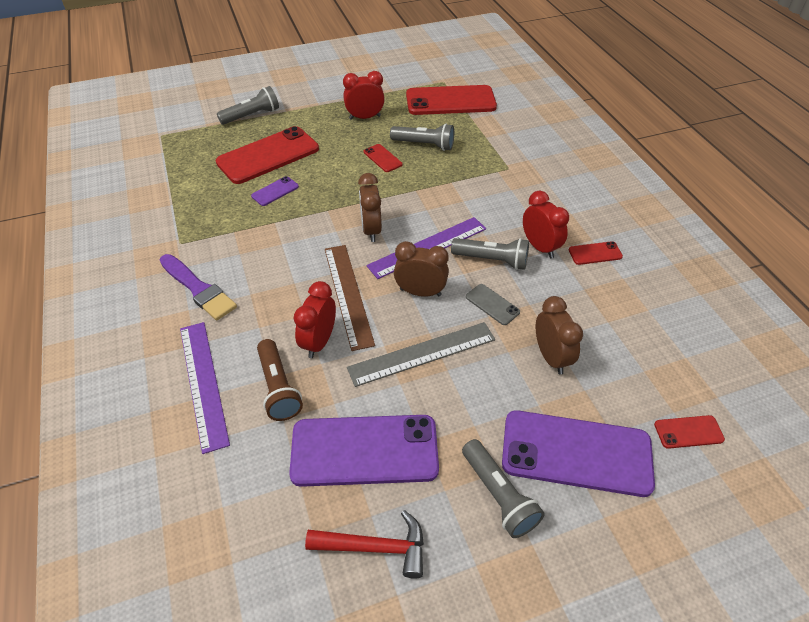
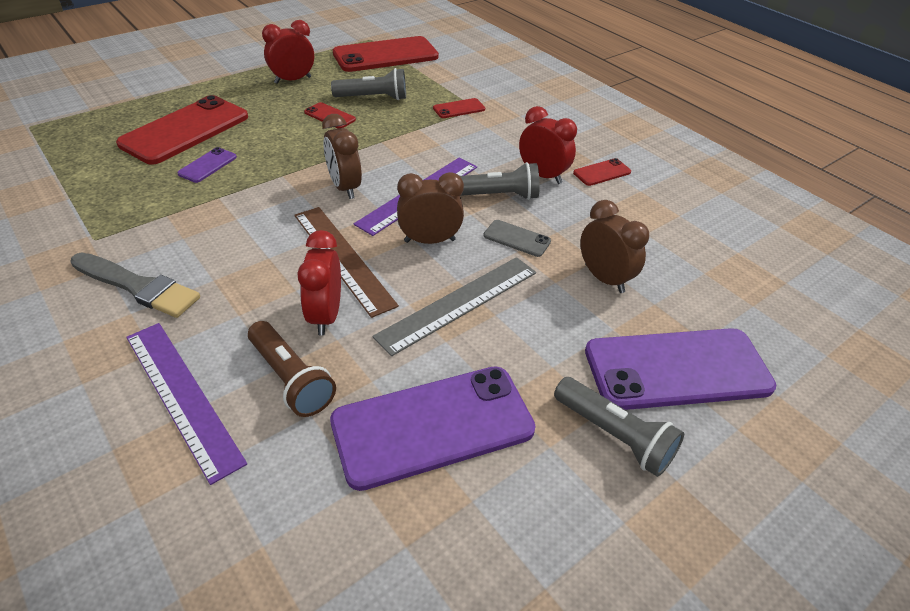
camera: 20 degrees left, 5 degrees down
purple brush [160,254,237,320] -> grey brush [70,253,200,318]
grey flashlight [217,86,279,125] -> none
red hammer [305,510,424,579] -> none
red phone [654,415,725,449] -> red phone moved to [433,98,485,118]

